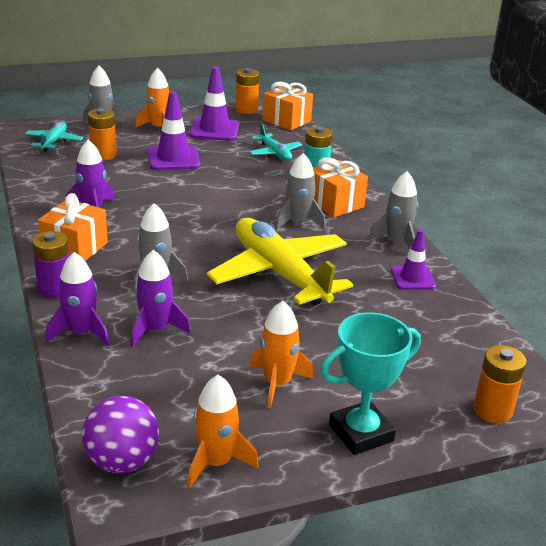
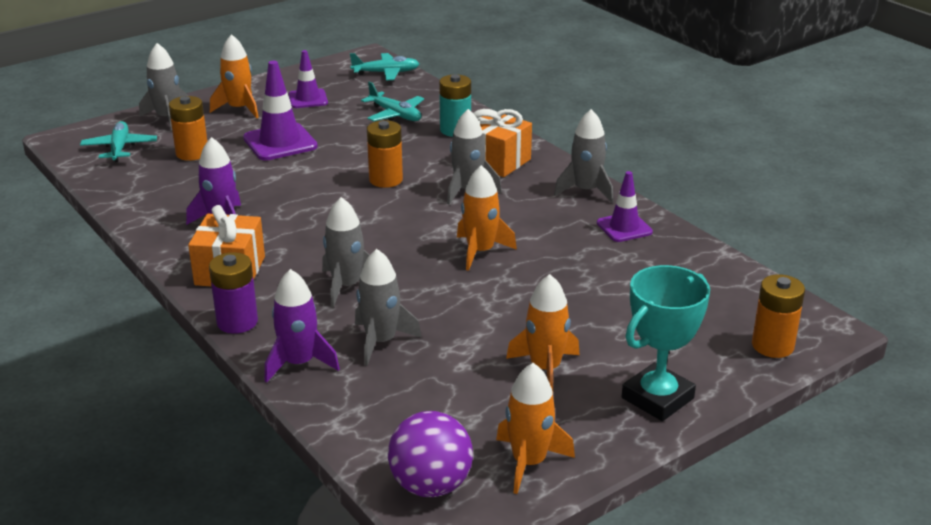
camera: 15 degrees left, 0 degrees up
purple rocket [131,250,191,347] -> grey rocket [355,249,422,366]
purple traffic cone [189,66,239,141] -> purple traffic cone [289,50,328,108], size x0.64
yellow plane [207,218,353,305] -> orange rocket [457,165,517,271]
orange battery [235,68,259,114] -> orange battery moved to [367,120,403,188]
orange gift [262,82,313,130] -> turquoise plane [350,53,419,80]

